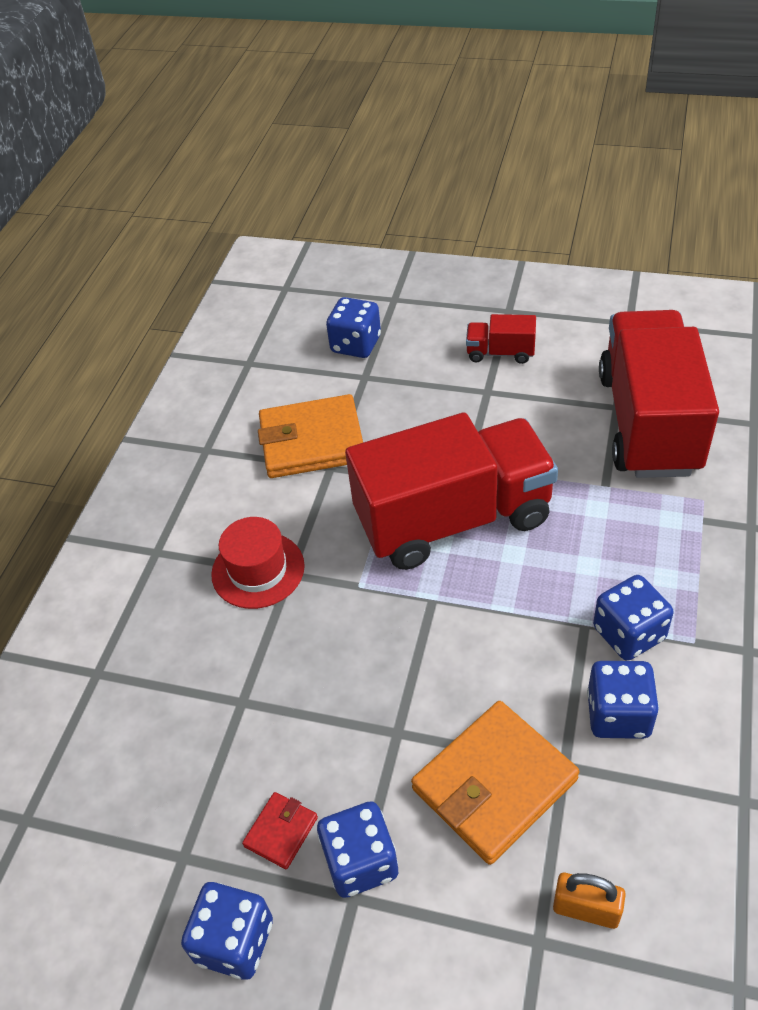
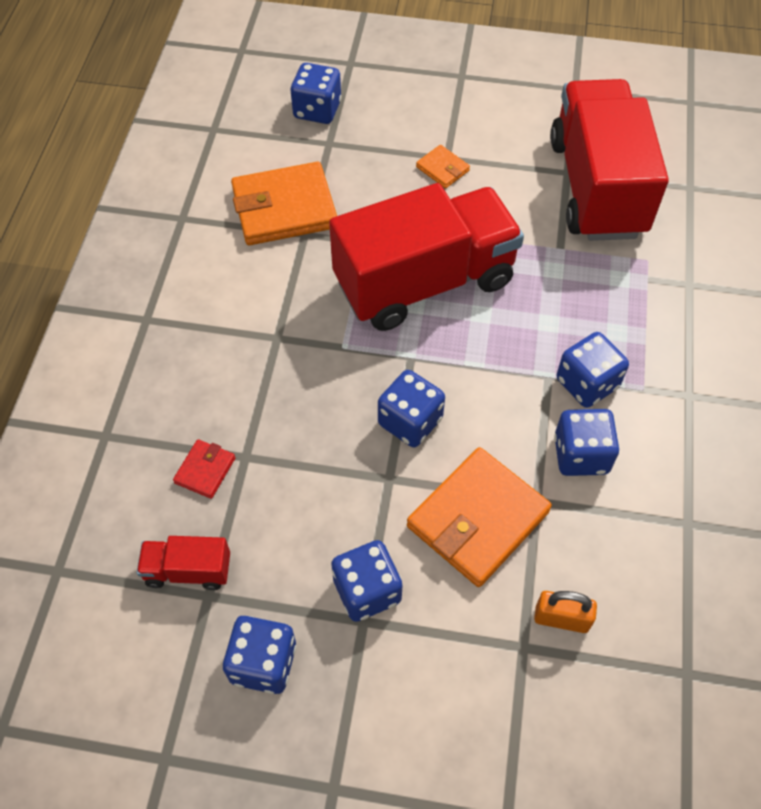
camera: 10 degrees left, 10 degrees up
red hat [211,517,305,609] -> none
red wallet [242,792,318,869] -> red wallet moved to [173,439,235,499]
red truck [466,314,536,364] -> red truck moved to [137,536,230,590]
none -> blue dice [378,370,445,447]
none -> orange wallet [416,145,470,188]

